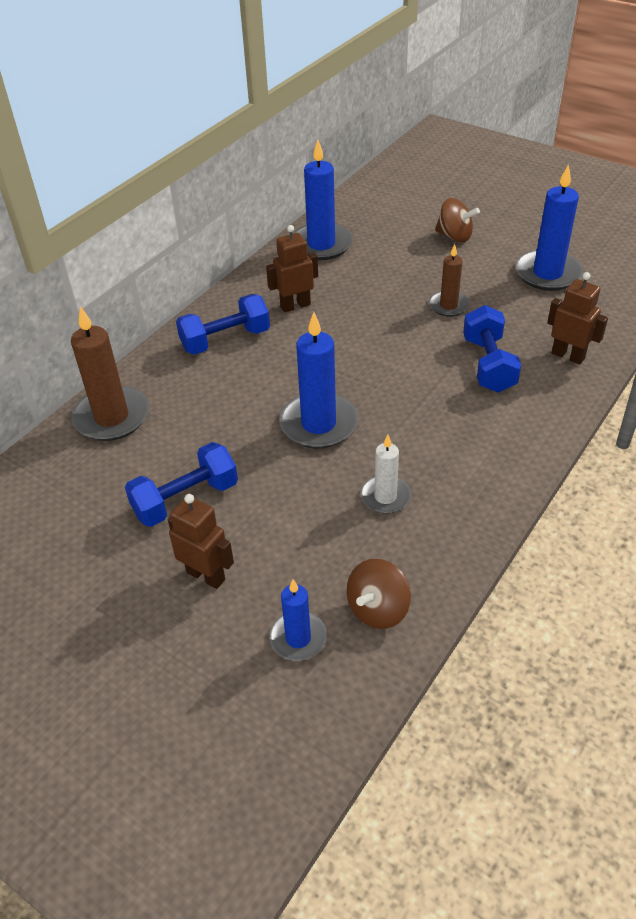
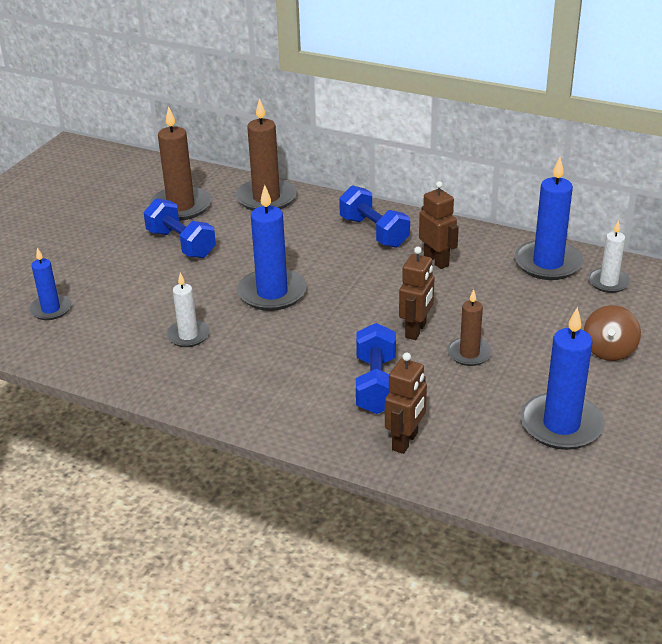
camera: 80 degrees right, 10 degrees down
brown robot [168,494,234,589] -> brown robot moved to [399,247,435,340]
brown spinning top [347,559,411,629] -> none
blue dumbbell [463,305,521,392] -> blue dumbbell turned 75 degrees counterclockwise [356,323,396,414]
none -> brown candle [149,106,211,221]
none -> white candle [588,220,630,293]

